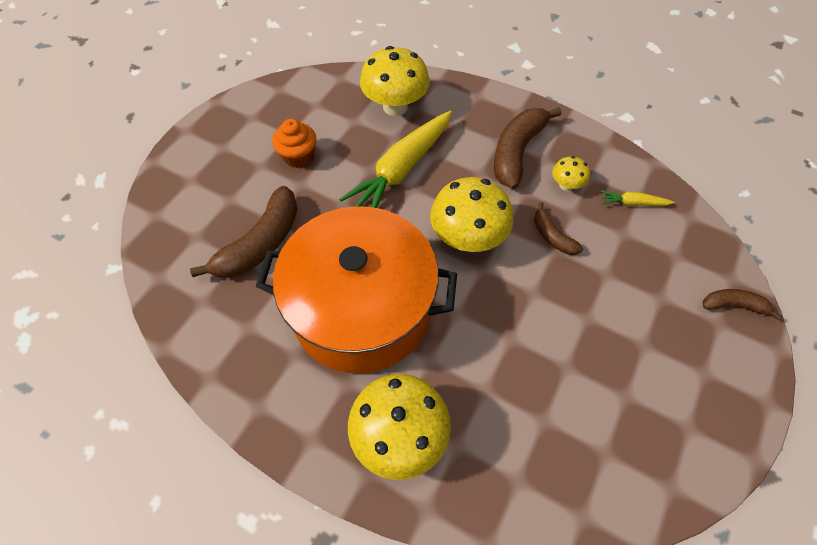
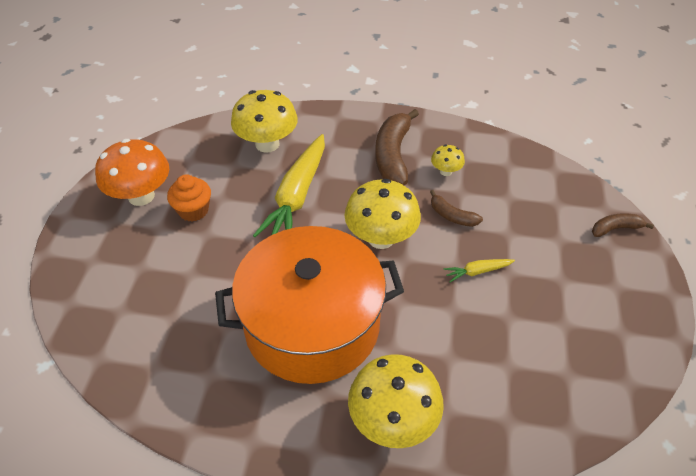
camera: 20 degrees left, 10 degrees down
brown banana [190,186,298,278] -> none
yellow carrot [601,190,675,206] -> yellow carrot moved to [444,259,515,282]
none -> orange mushroom [95,139,169,206]

